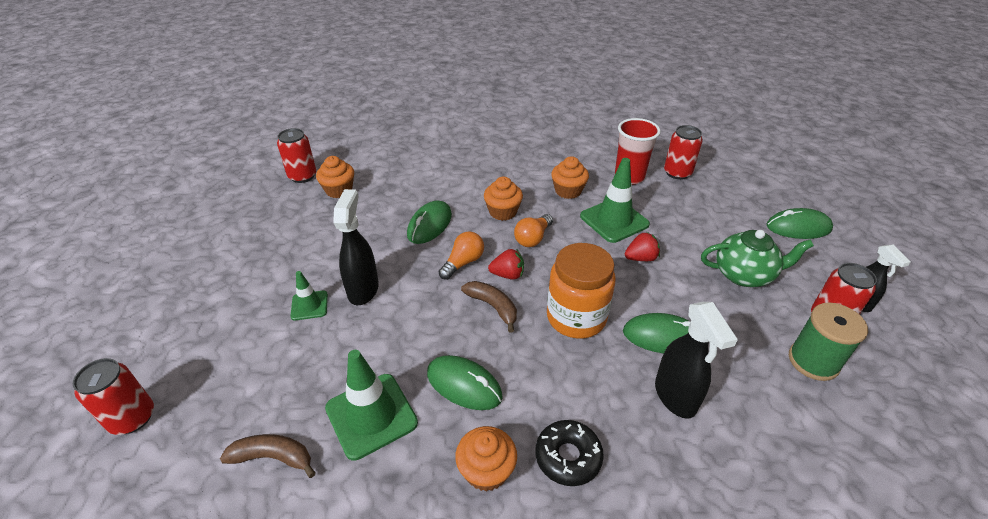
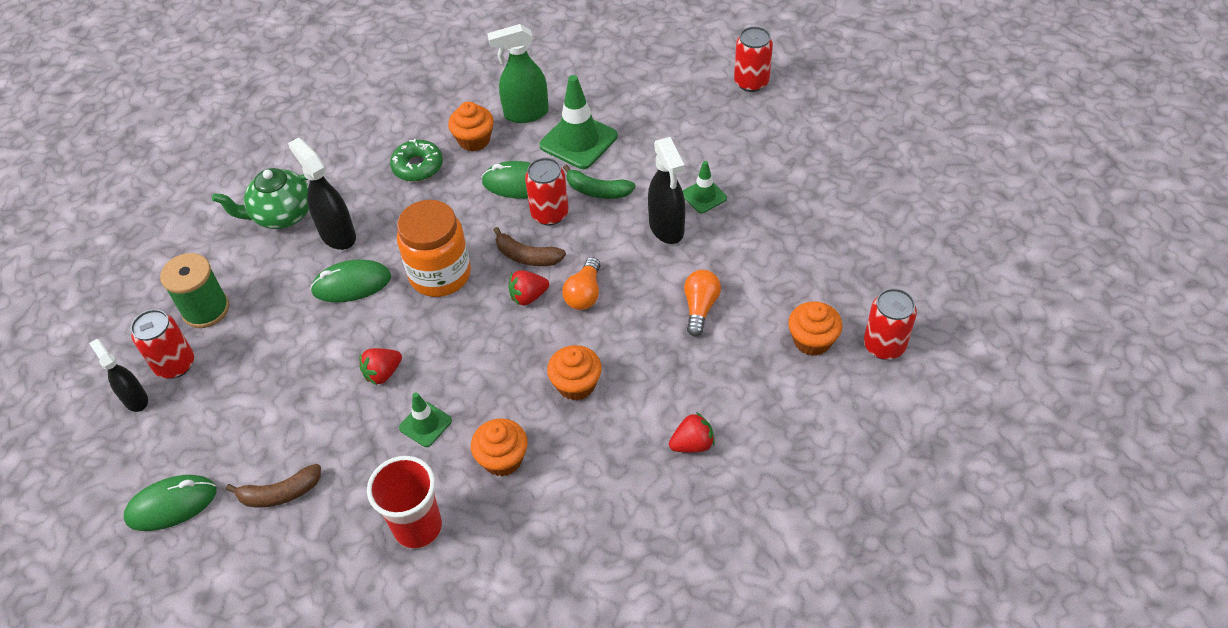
camera: 160 degrees right, 10 degrees up
brown banana [220,434,316,478] -> brown banana moved to [226,464,321,507]
green mouse [407,201,452,244] -> none
orange light bulb [514,214,553,247] -> orange light bulb moved to [684,270,721,336]
black donut [535,420,604,486] -> green donut [390,139,443,182]
green traffic cone [580,158,650,243] -> green traffic cone [399,392,452,447], size x0.55
red can [664,125,703,180] -> red can moved to [525,158,569,225]
green teapot [701,230,814,287] -> green teapot moved to [212,168,309,229]
none -> green spray bottle [487,24,549,123]
none -> green banana [563,164,636,199]
none -> red strawberry [669,412,715,453]

